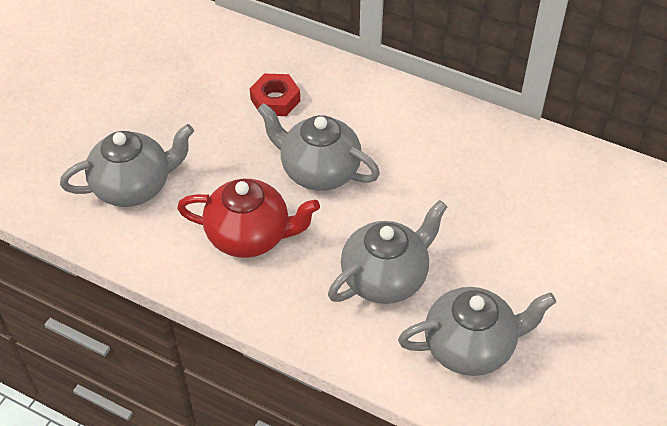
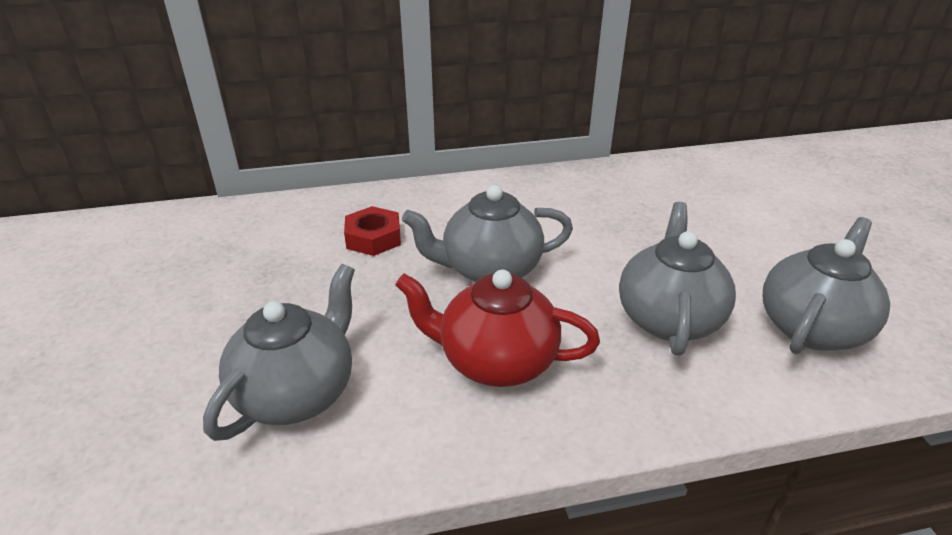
camera: 40 degrees left, 15 degrees down
red teapot [177,179,320,258] -> red teapot turned 135 degrees counterclockwise [395,270,600,387]

